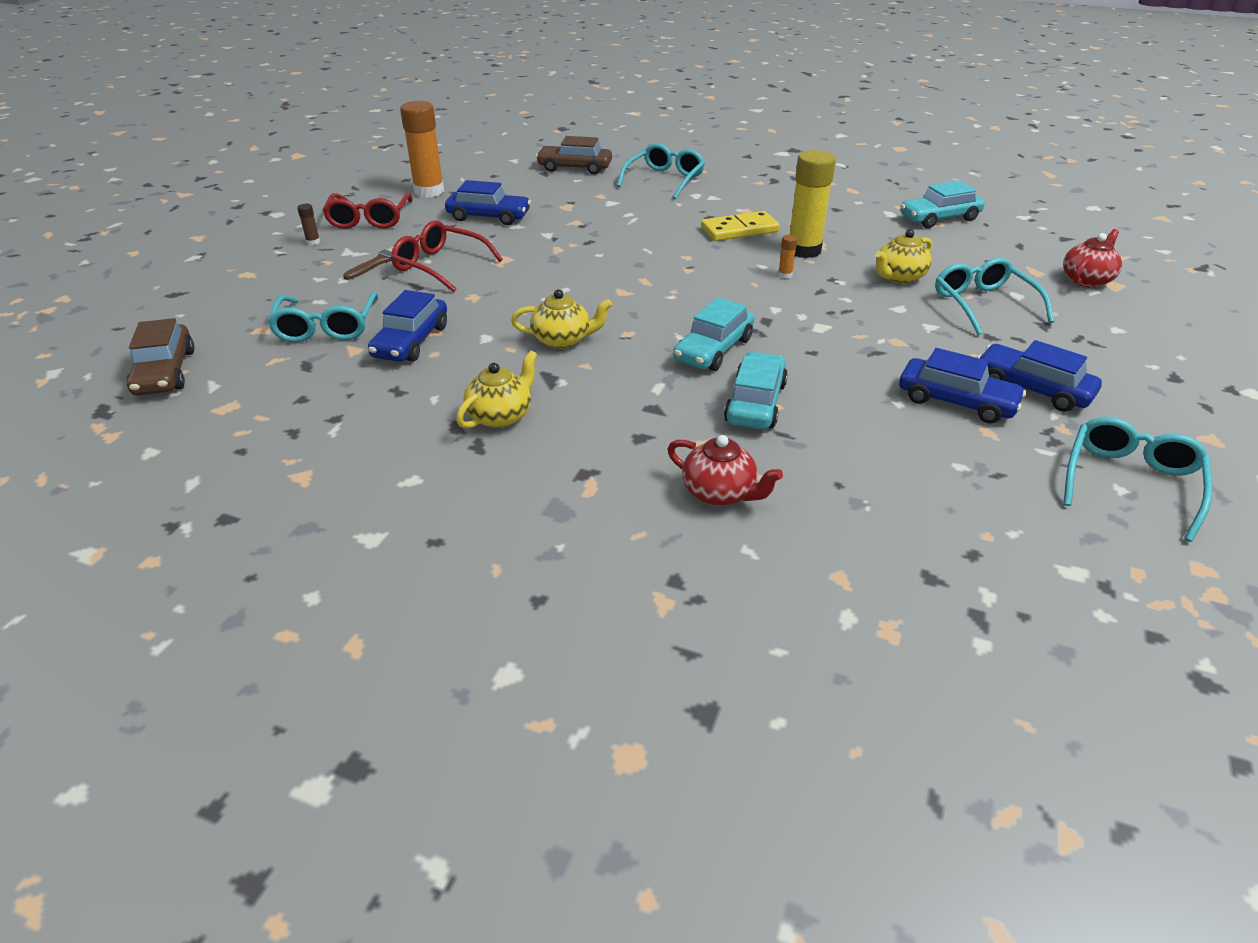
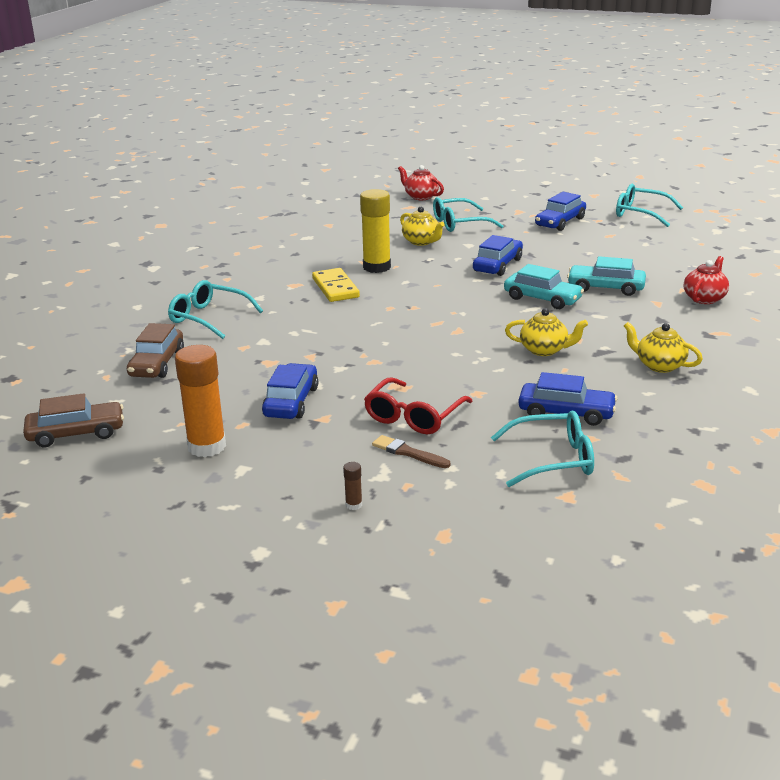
camera: 90 degrees left, 10 degrees down
brown car [127,318,195,396] -> brown car moved to [23,393,124,447]
red glasses [322,193,413,229] -> none
yellow teapot [511,289,612,349] -> yellow teapot turned 105 degrees clockwise [505,308,588,356]
orange glue stick [778,235,797,279] -> none
blue car [899,348,1026,424] -> blue car moved to [473,235,523,276]
turquoise car [900,181,985,228] -> none

